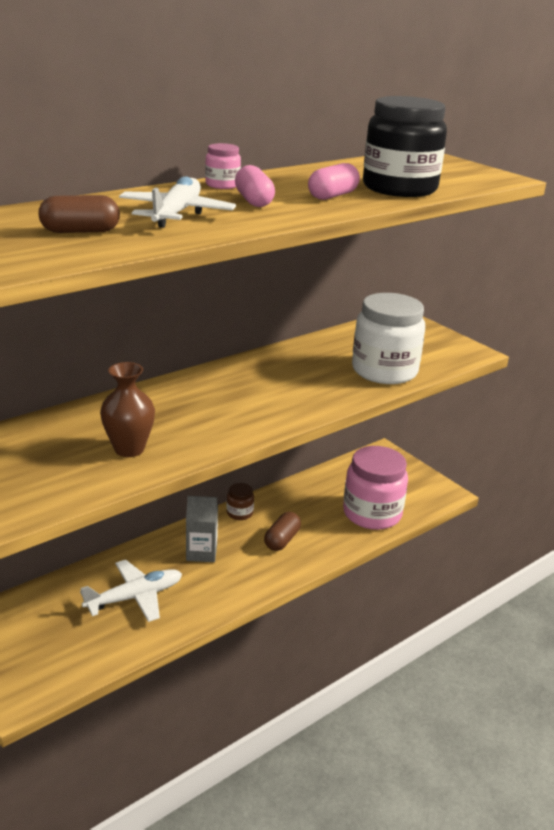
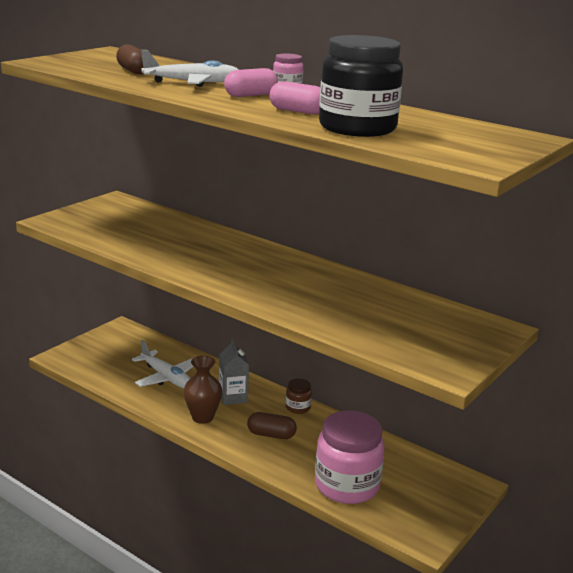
camera: 75 degrees right, 5 degrees down
brown vase [100,362,155,457] -> brown vase moved to [184,356,222,424]
white jar [352,293,425,384] -> none

